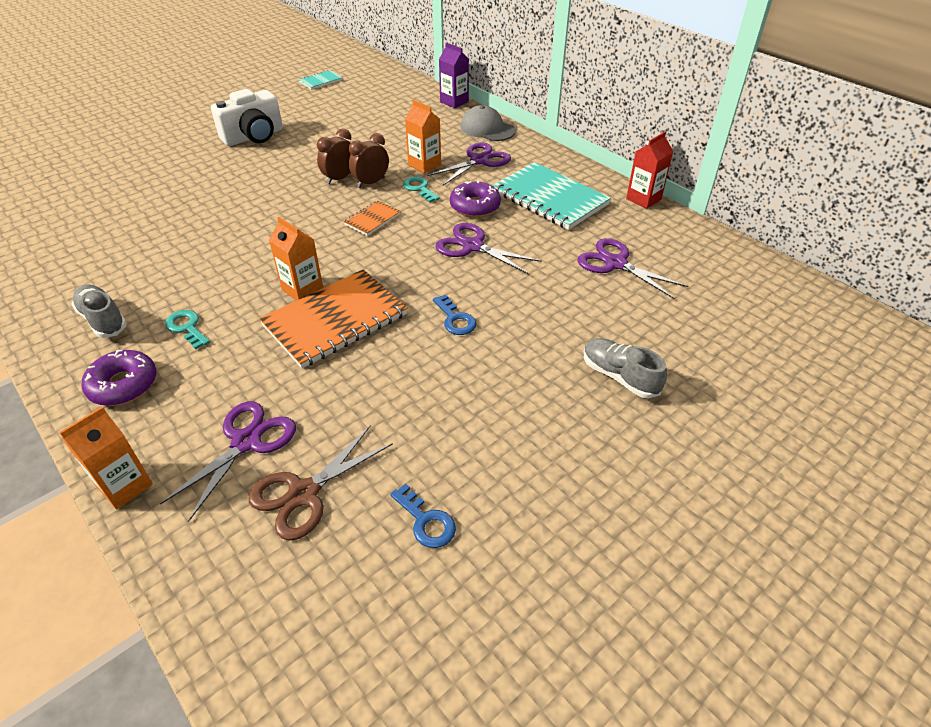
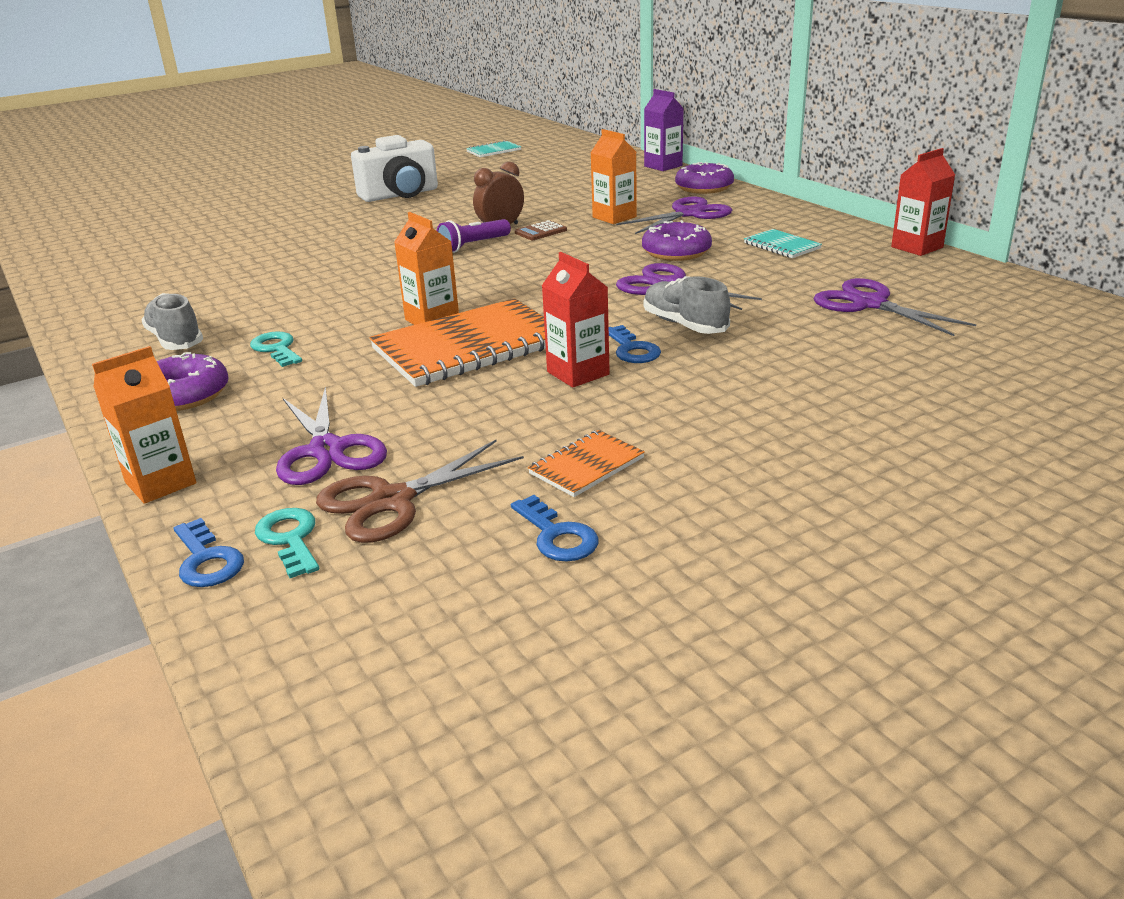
camera: 10 degrees right, 15 degrees down
purple scissors [160,401,296,522] -> purple scissors turned 120 degrees clockwise [276,387,387,485]
orange notebook [344,201,401,236] -> orange notebook moved to [528,430,645,497]
brown clock [349,133,389,188] -> brown calculator [515,220,567,240]
turquoise key [403,176,440,203] -> turquoise key moved to [255,508,319,578]
grey cap [461,105,516,141] -> purple donut [675,162,734,194]
turquoise notebook [492,162,611,230] -> turquoise notebook [744,229,822,258], size x0.47
grey shoe [584,338,667,398] -> grey shoe moved to [644,276,730,334]
none -> blue key [174,518,244,587]
none -> purple flashlight [437,219,511,253]
none -> red carton [542,252,610,388]

